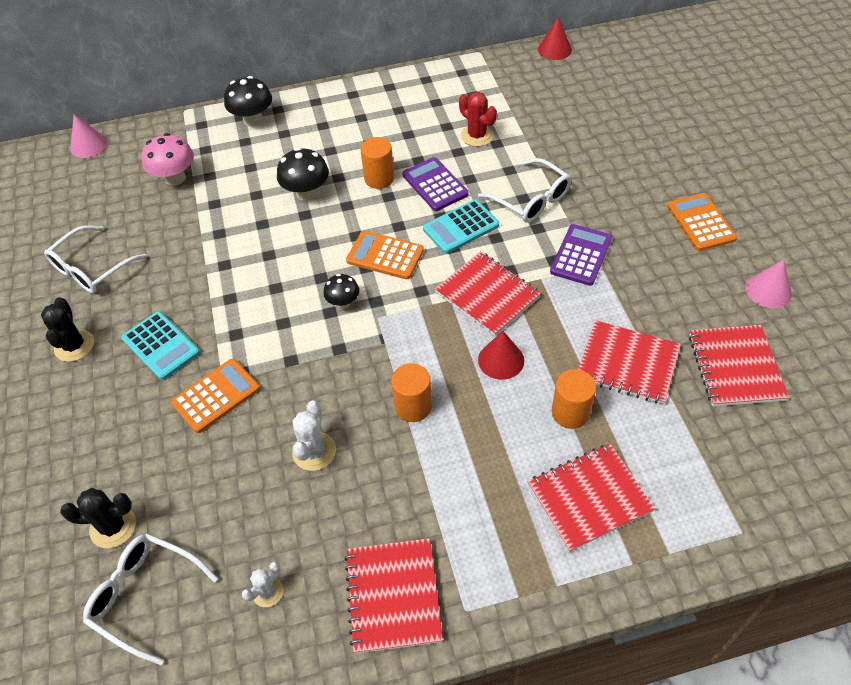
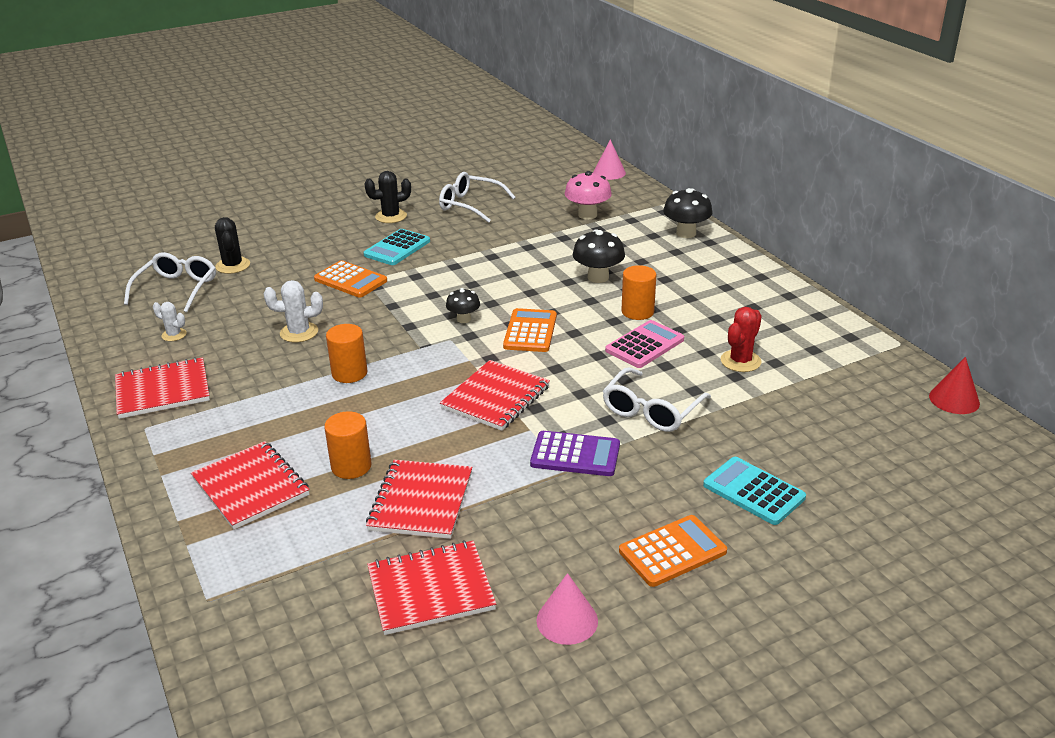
camera: 75 degrees right, 20 degrees down
purple calculator [402,157,469,211] -> pink calculator [605,320,684,368]
turquoise calculator [423,199,499,254] -> turquoise calculator moved to [703,457,806,525]
red cone [478,331,524,380] -> none

